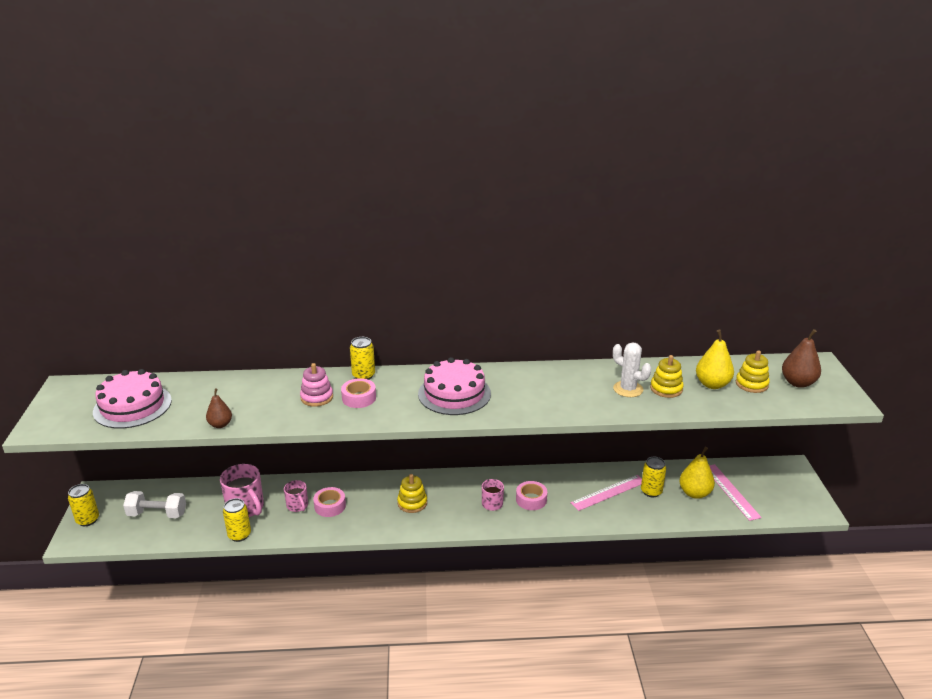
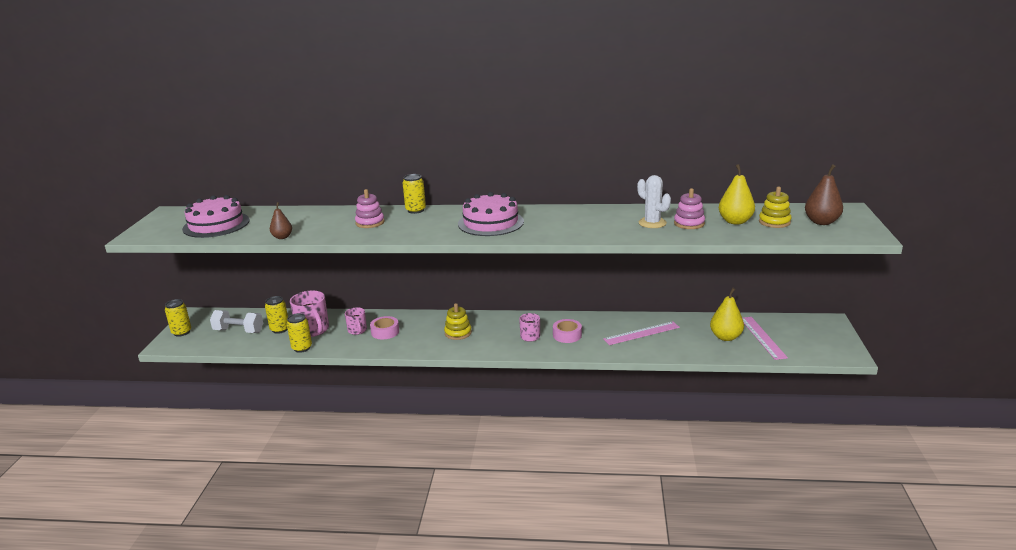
camera: 10 degrees right, 5 degrees down
pink tape [341,378,376,408] -> none
yellow can [641,457,666,497] -> yellow can moved to [265,296,288,334]
yellow stacking toy [650,355,684,398] -> pink stacking toy [674,188,705,229]

